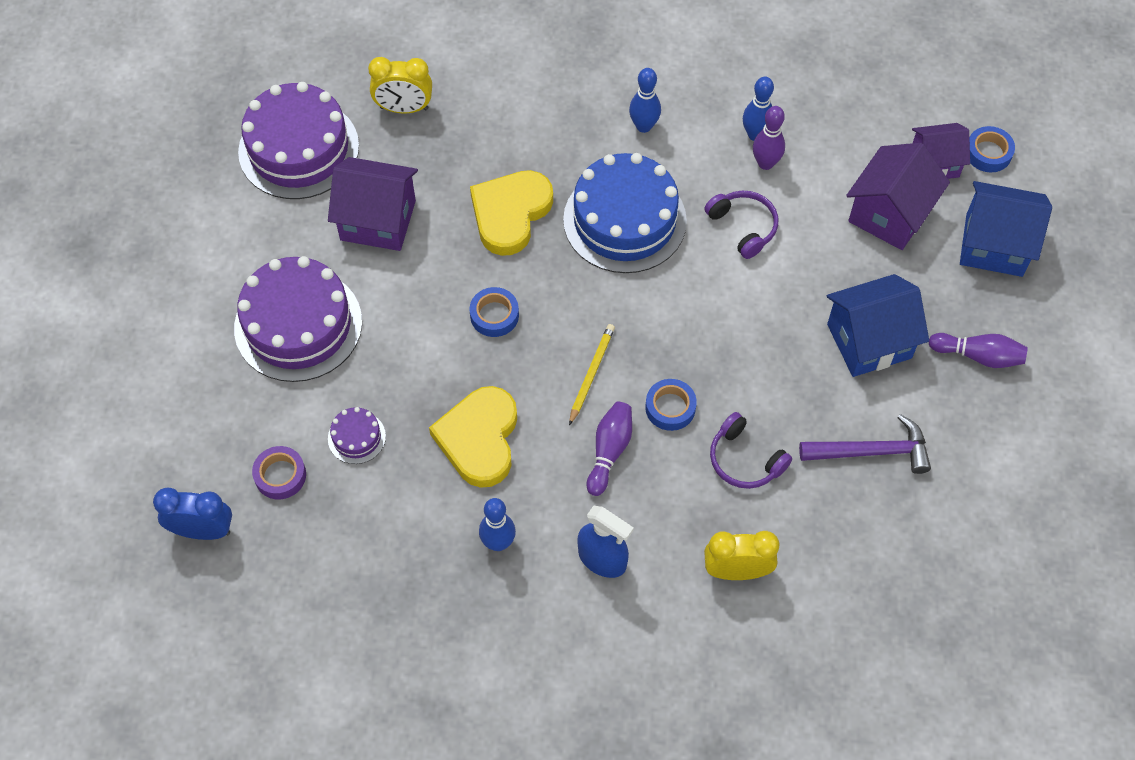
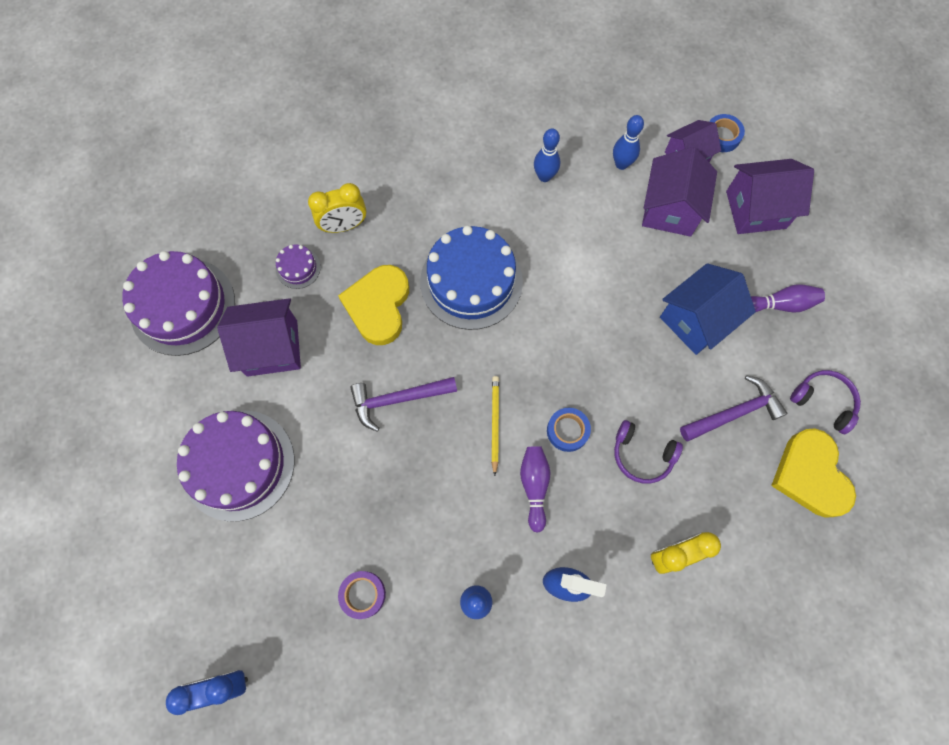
camera: 20 degrees left, 10 degrees up
purple tape [252,446,306,499] -> purple tape moved to [338,571,386,619]
purple cake [328,407,386,464] -> purple cake moved to [276,244,321,289]
yellow clock [368,57,432,113] -> yellow clock moved to [308,183,366,233]
yellow heart [429,386,517,488] -> yellow heart moved to [771,429,856,518]
blue tape [470,287,519,337] -> purple hammer [350,377,457,432]
blue bowling pin [629,68,661,133] -> blue bowling pin moved to [613,115,644,170]
purple headphones [704,191,778,259] -> purple headphones moved to [790,370,861,434]
purple bowling pin [753,106,785,170] -> none
blue house [960,181,1052,277] -> purple house [726,159,814,234]

